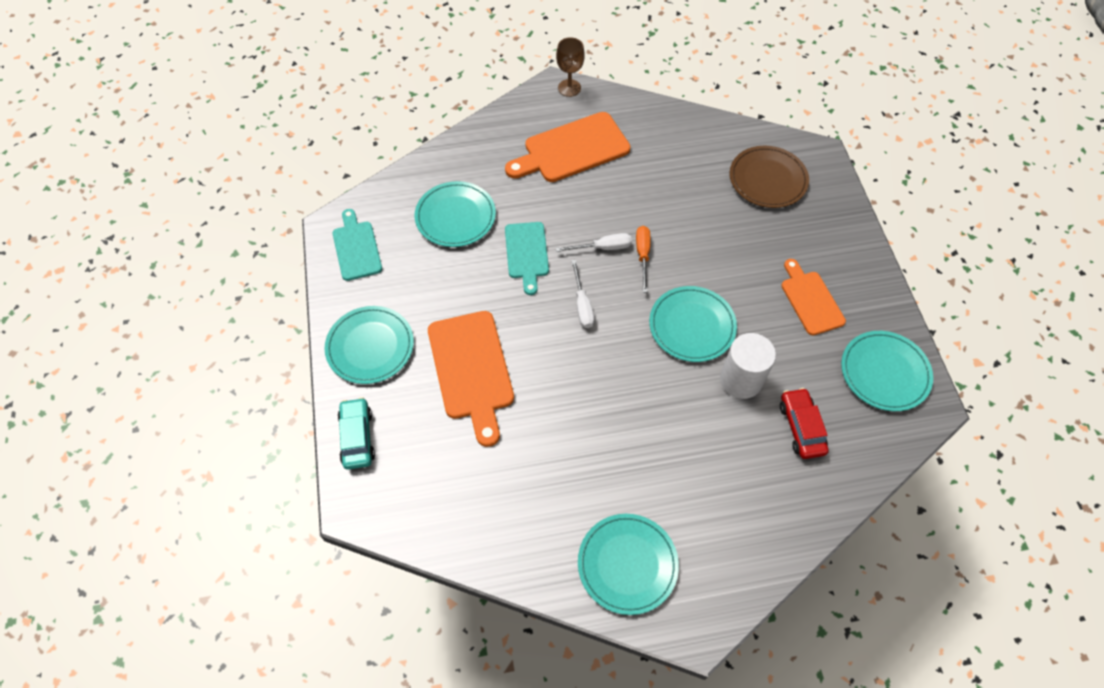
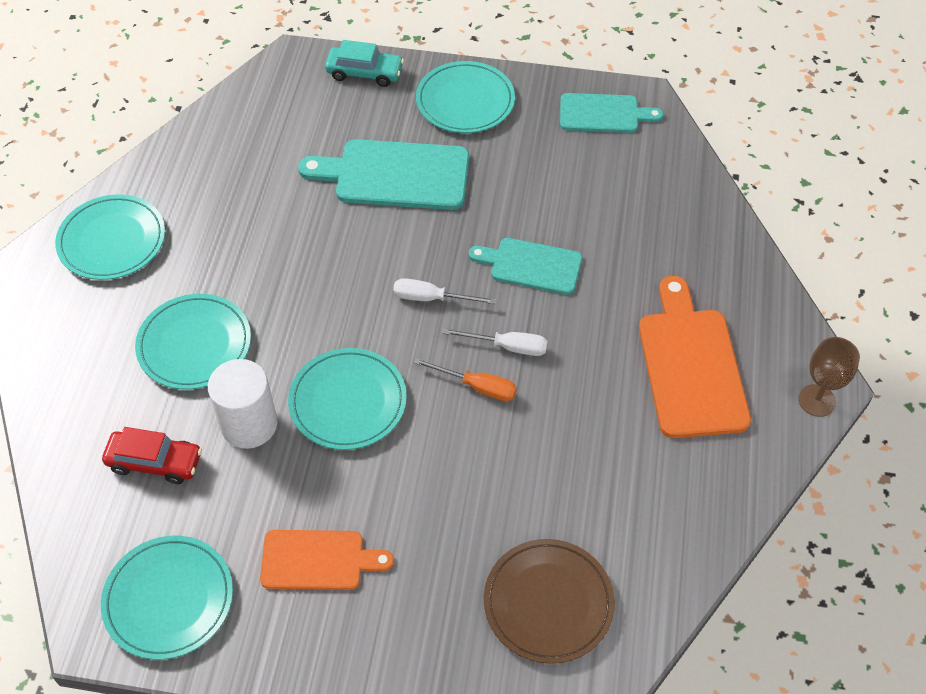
camera: 110 degrees right, 5 degrees down
turquoise plate [415,181,496,247] -> turquoise plate moved to [135,294,251,390]
orange cutting board [428,311,514,447] -> turquoise cutting board [298,139,469,210]
white screwdriver [556,233,632,252] -> white screwdriver turned 90 degrees counterclockwise [442,328,548,356]

